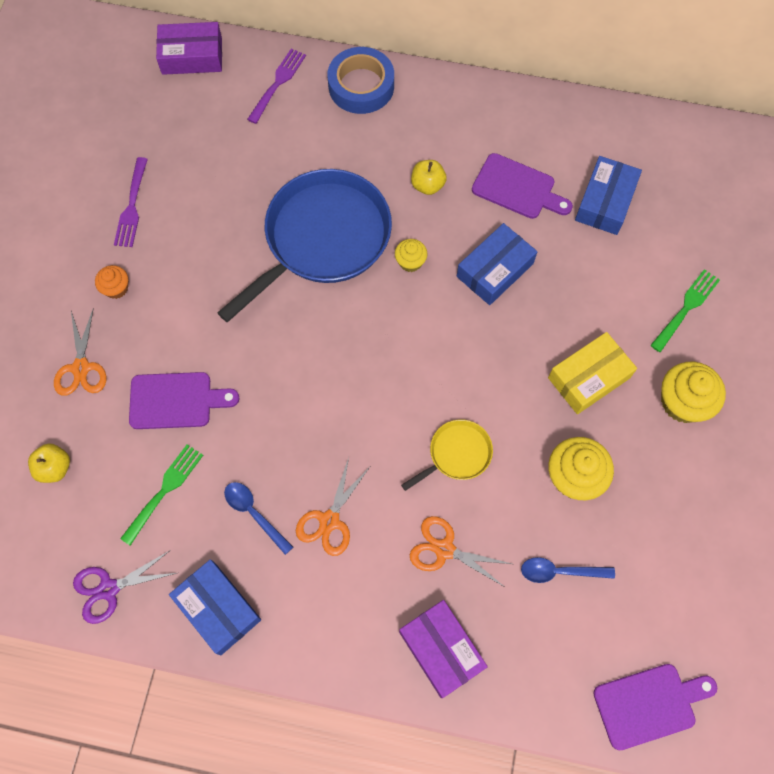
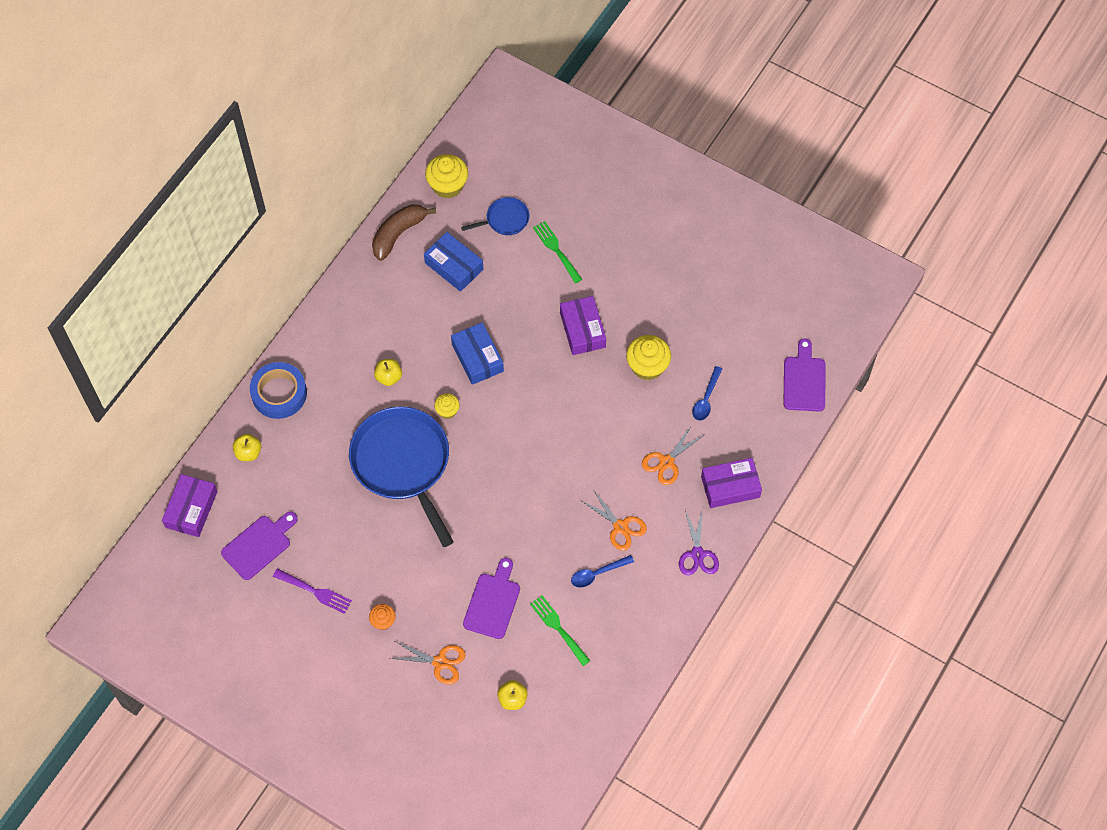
camera: 70 degrees left, 5 degrees down
purple scissors [73,550,177,624] -> purple scissors moved to [679,508,719,575]
blue box [169,559,261,655] -> none
purple fork [247,48,306,124] -> yellow apple [233,434,261,461]
yellow pan [401,419,493,491] -> none
purple cutting board [472,153,573,219] -> purple cutting board moved to [221,512,298,580]
yellow box [548,332,637,414] -> purple box [560,296,606,355]
yellow cupcake [661,362,726,423] -> yellow cupcake moved to [425,154,468,198]
none -> brown banana [372,204,436,261]
none -> blue pan [461,197,530,235]

